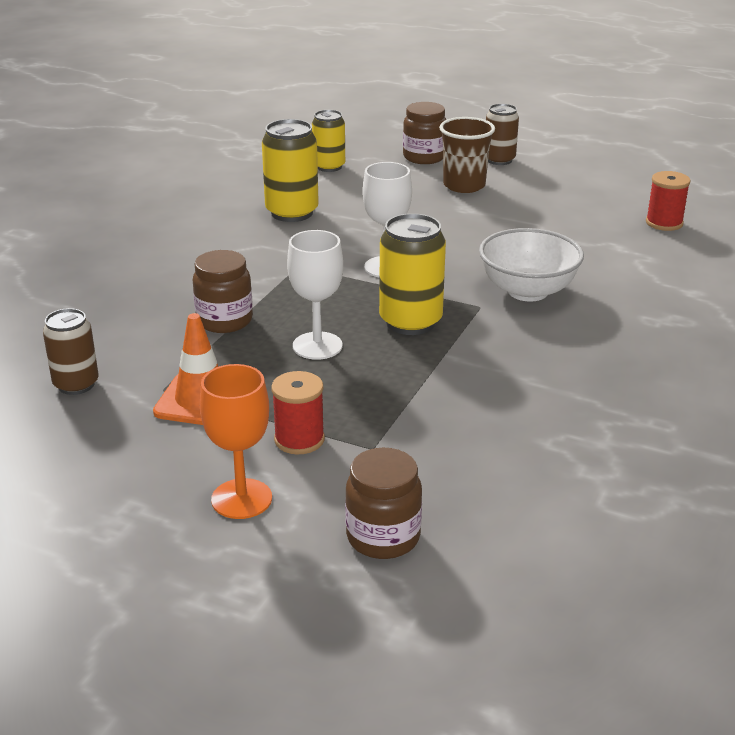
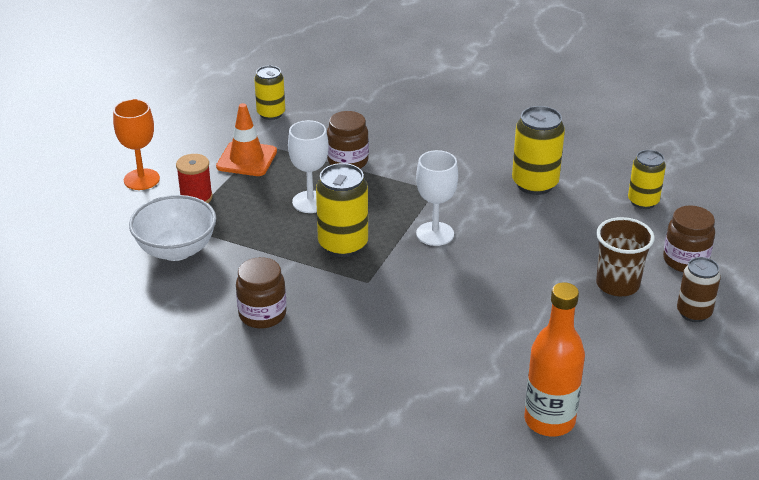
camera: 90 degrees right, 5 degrees up
brown can [43,308,99,395] -> yellow can [254,66,285,120]
brown jar [345,448,422,559] -> brown jar moved to [236,257,286,328]
white bowl [479,228,584,301] -> white bowl moved to [129,195,216,261]
red spool [646,171,691,231] -> orange bottle [524,283,585,437]

